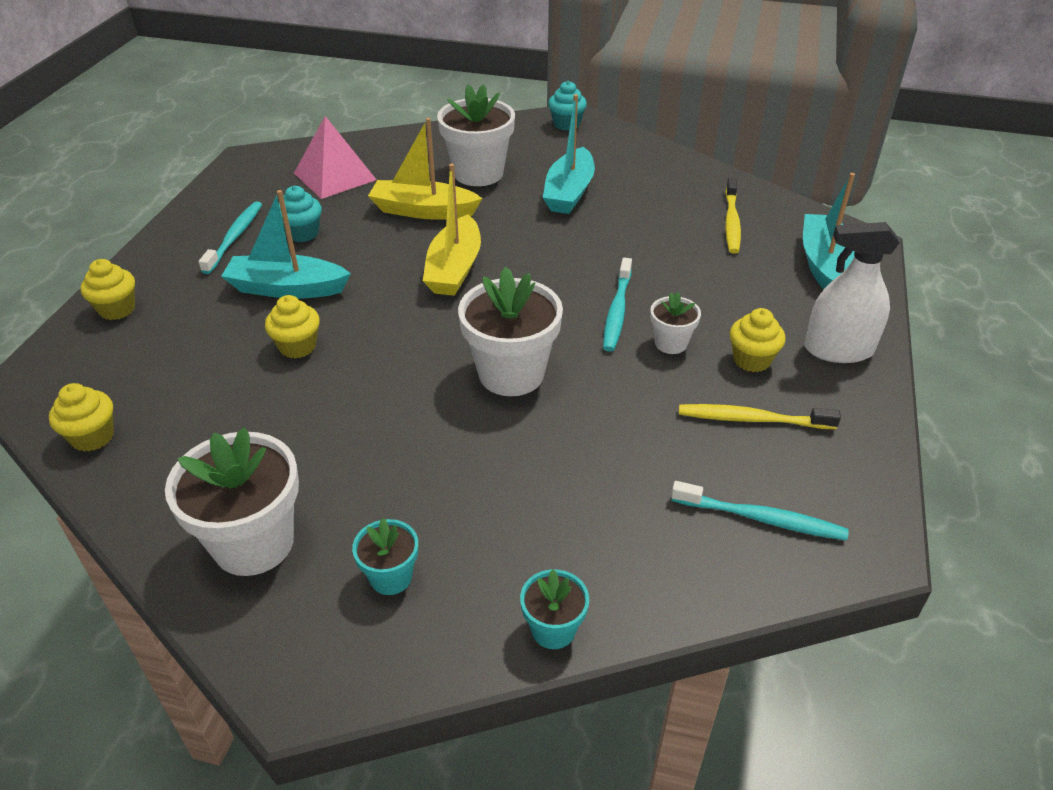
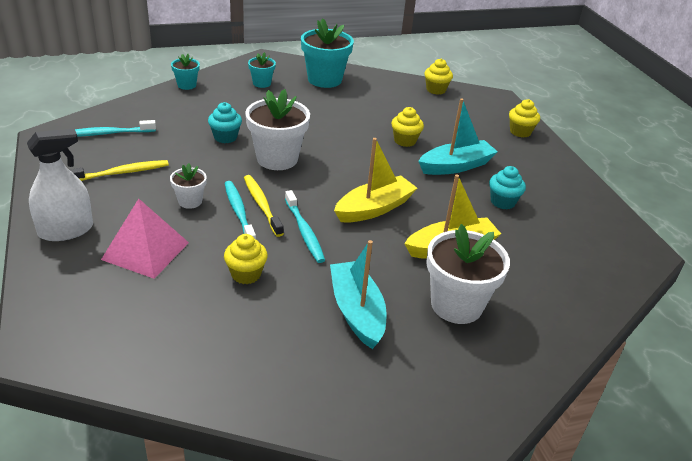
camera: 145 degrees right, 5 degrees down
white flower pot [165,427,299,576] -> turquoise flower pot [301,18,354,88]
turquoise toothbrush [199,202,262,274] -> turquoise toothbrush moved to [285,190,325,263]
pink pyramid [294,116,377,199] -> pink pyramid moved to [101,199,189,279]
yellow boat [423,164,481,296] -> yellow boat turned 75 degrees clockwise [334,138,417,223]
turquoise cupcake [548,81,587,131] -> turquoise cupcake moved to [208,102,242,143]
yellow toothbrush [725,178,741,254] -> yellow toothbrush moved to [244,175,284,237]
yellow cupcake [730,308,786,372] -> yellow cupcake moved to [224,234,268,284]
turquoise boat [803,173,855,290] -> none

